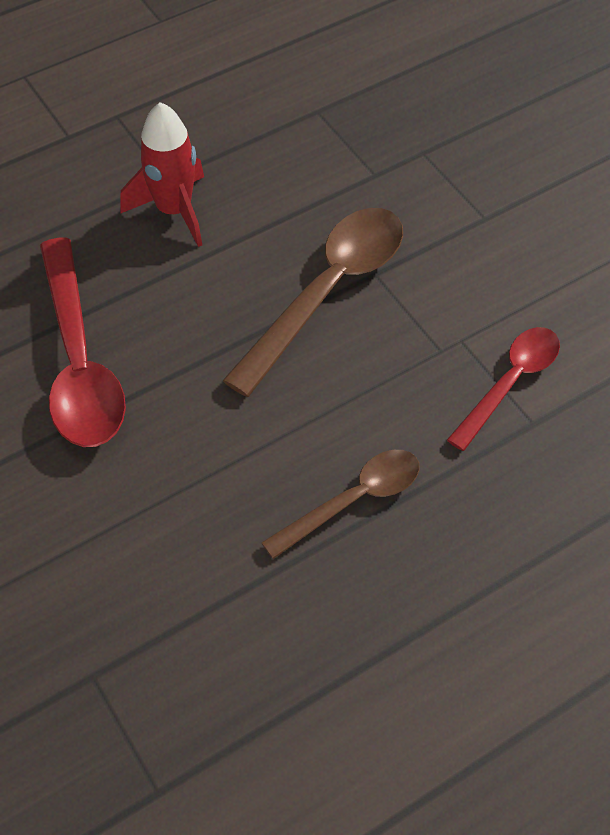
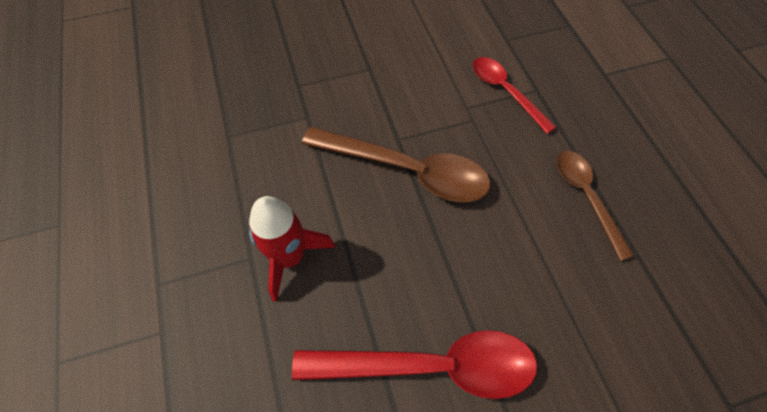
camera: 75 degrees left, 5 degrees up
brown spoon [222,208,403,397] -> brown spoon turned 150 degrees clockwise [302,127,490,202]

